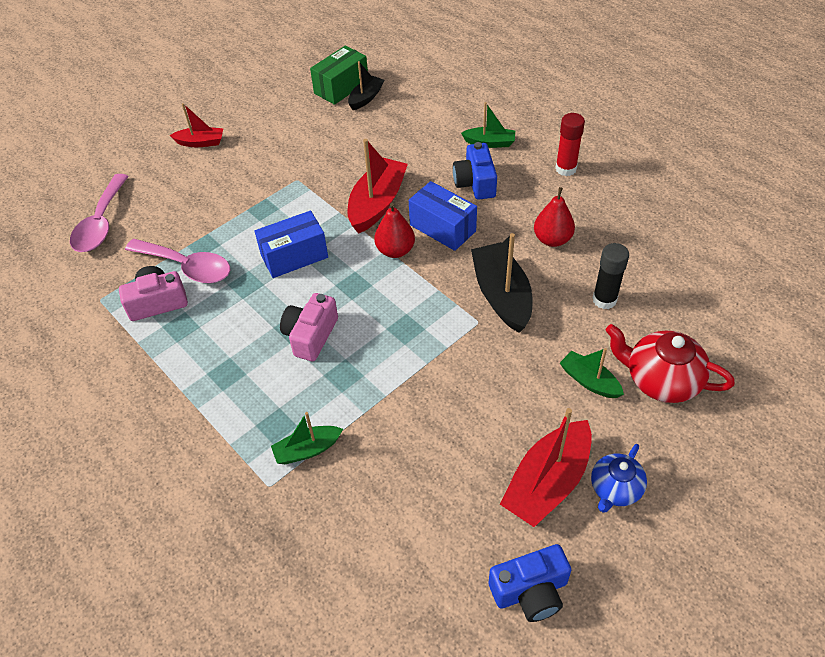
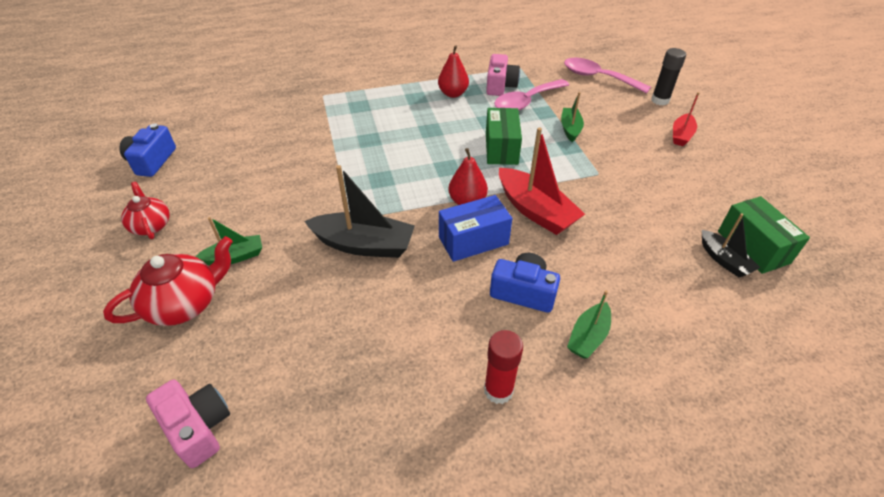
camera: 115 degrees right, 5 degrees down
blue box [254,211,328,278] -> green box [486,108,522,165]
green boat [271,412,343,464] -> green boat moved to [561,92,584,142]
pink camera [280,293,338,361] -> pink camera moved to [146,380,230,468]
red boat [500,408,592,527] -> none
red pear [534,187,575,247] -> red pear moved to [438,45,469,98]
blue teapot [591,444,647,513] -> red teapot [121,182,170,239]
black glue stick [593,243,629,309] -> black glue stick moved to [651,48,686,105]

